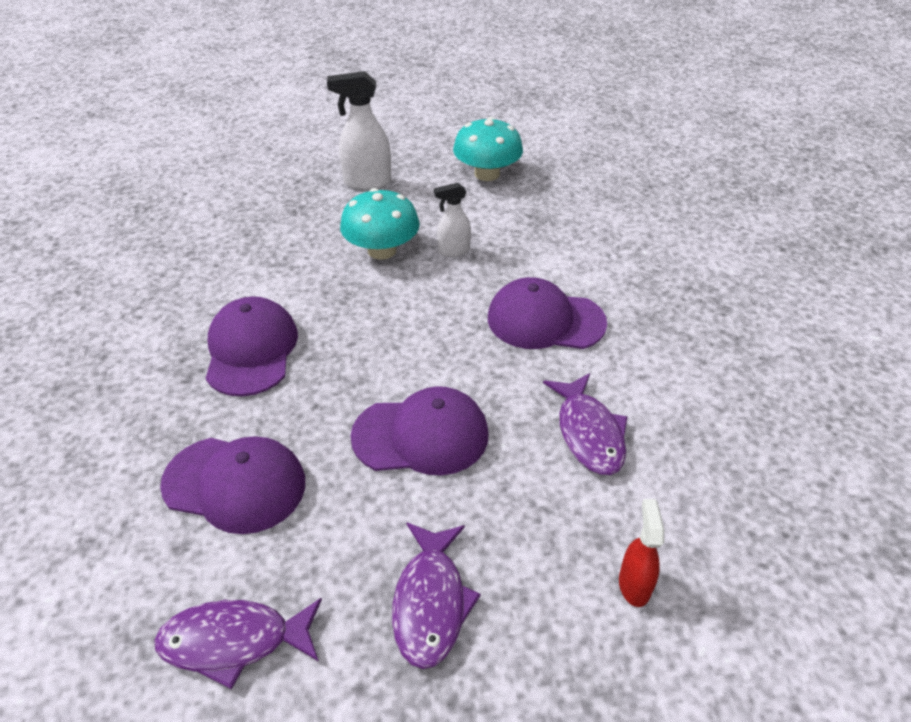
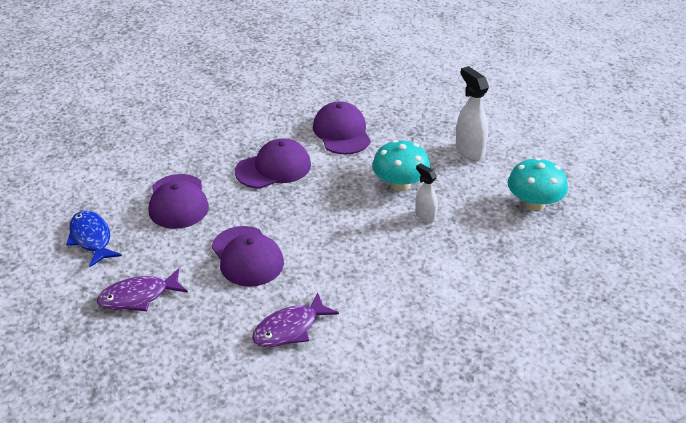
camera: 65 degrees right, 5 degrees down
purple fish [154,598,322,689] -> blue fish [66,210,122,268]
purple cap [488,277,607,349] -> purple cap moved to [313,101,371,155]
red spray bottle [619,499,664,607] -> none

